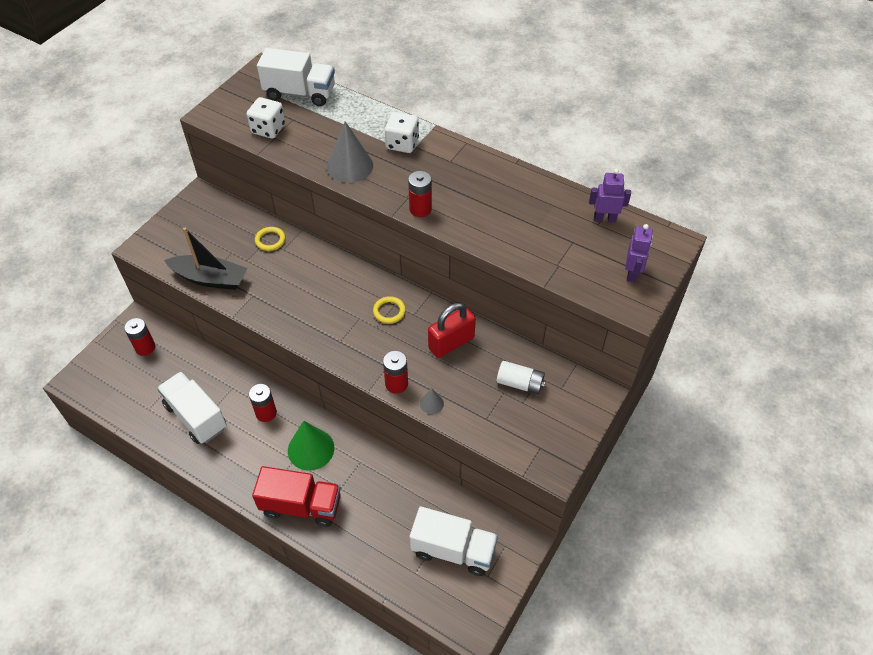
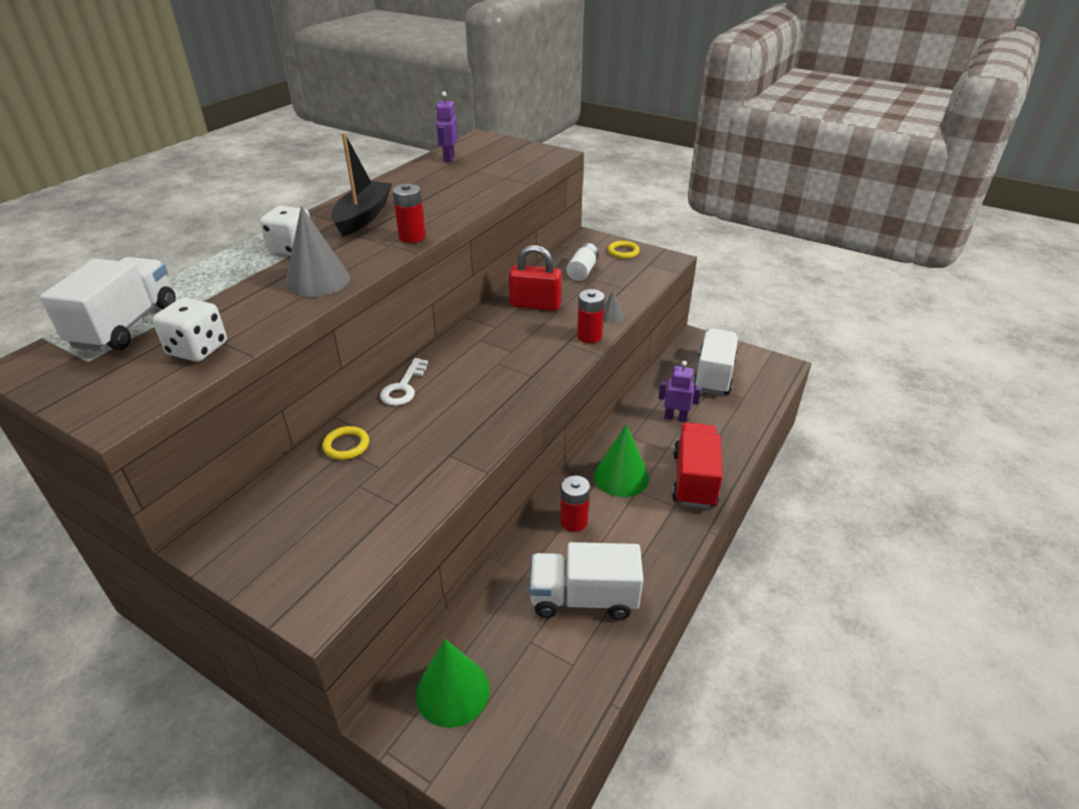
camera: 90 degrees left, 15 degrees down
red battery [124,318,155,356] -> green cone [416,639,490,728]
white truck [157,371,227,444] -> white truck turned 45 degrees clockwise [530,542,643,620]
black boat [164,227,247,290] -> black boat moved to [331,133,392,237]
yellow ring [373,296,406,324] -> yellow ring moved to [608,241,640,259]
red padlock [428,303,476,358] -> red padlock turned 45 degrees counterclockwise [509,245,562,311]
purple robot [625,224,653,282] -> purple robot moved to [658,361,701,422]
none -> white key [380,358,428,406]

